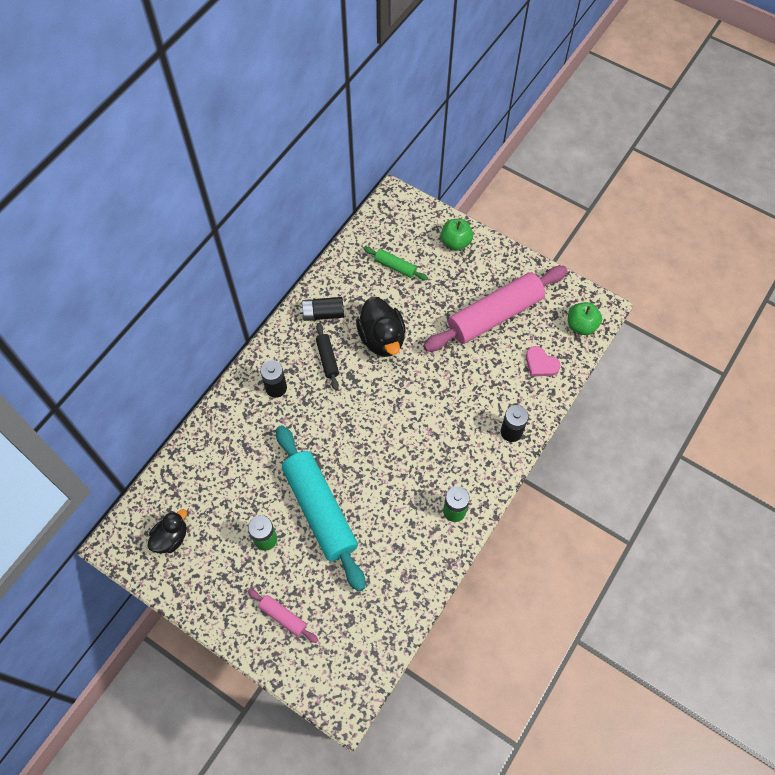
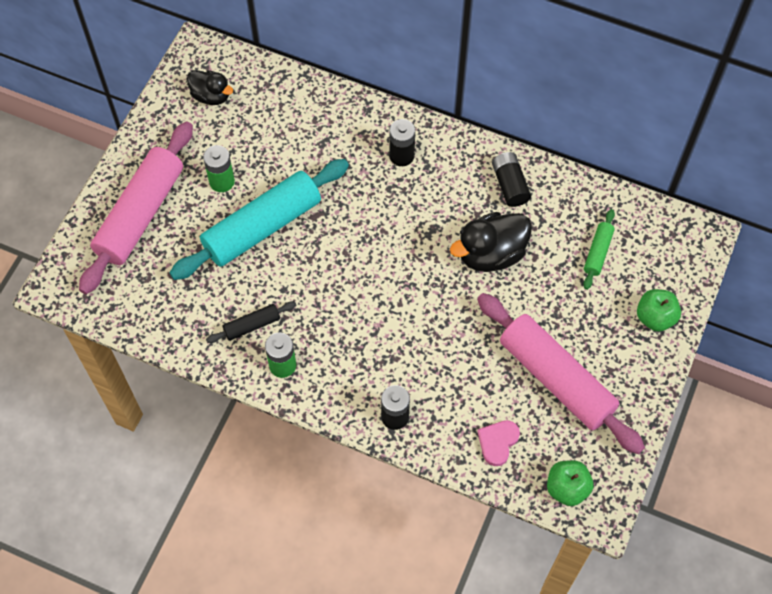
camera: 80 degrees right, 0 degrees up
pink rolling pin [248,589,318,643] -> pink rolling pin [79,121,193,295], size x2.27
black rolling pin [316,323,339,390] -> black rolling pin moved to [206,302,296,343]

